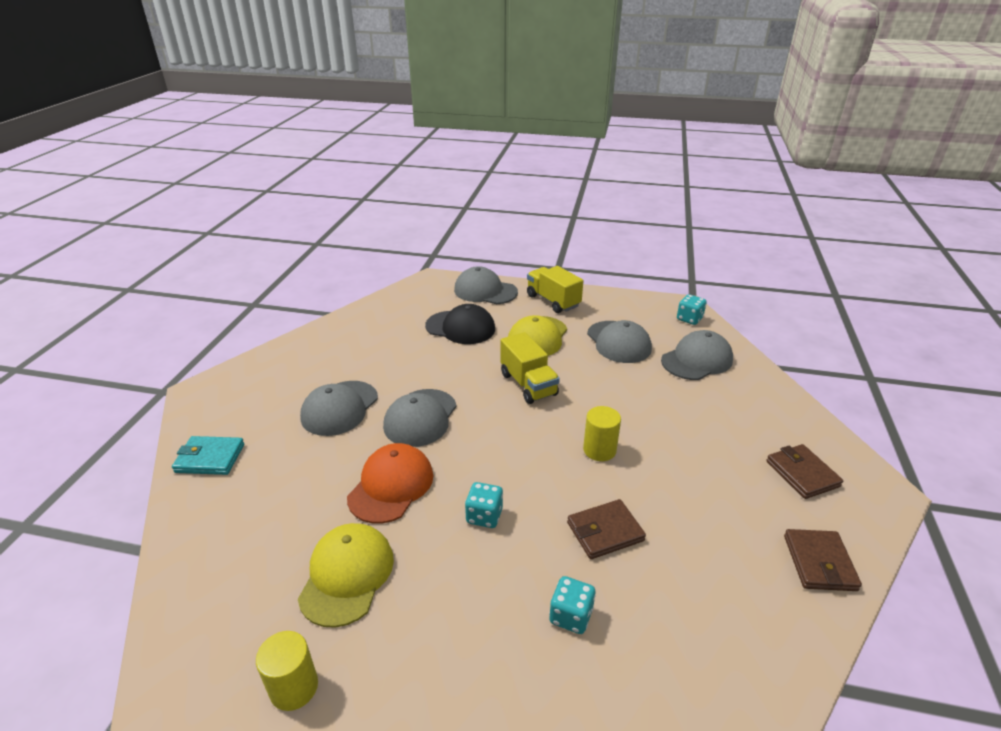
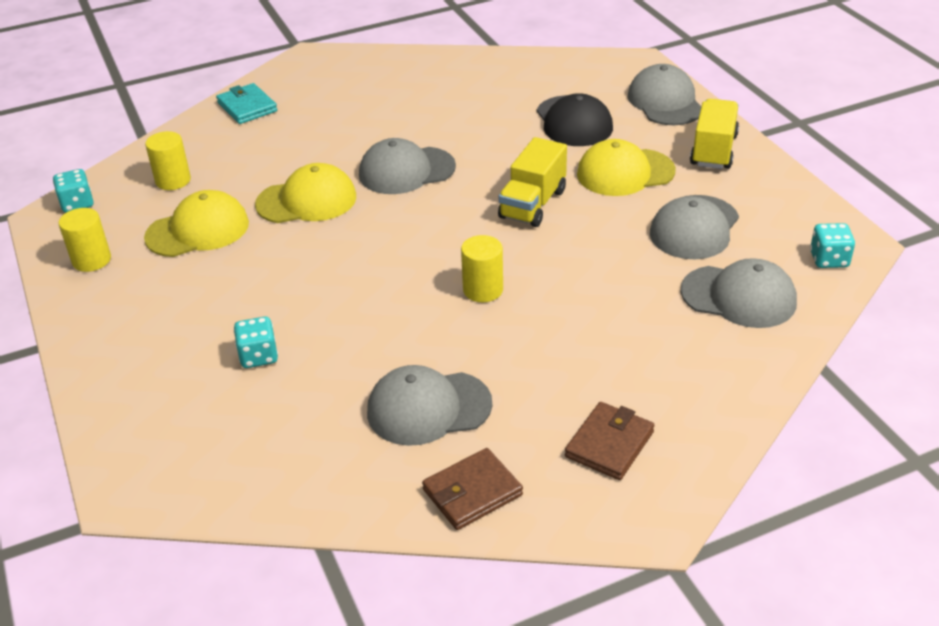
camera: 55 degrees right, 5 degrees up
grey cap [300,381,378,436] -> grey cap moved to [367,365,492,446]
orange cap [347,443,433,523] -> yellow cap [255,163,356,223]
turquoise dice [465,482,503,528] -> turquoise dice moved to [53,169,93,213]
brown wallet [567,499,646,559] -> none
none -> yellow cylinder [145,131,191,190]

